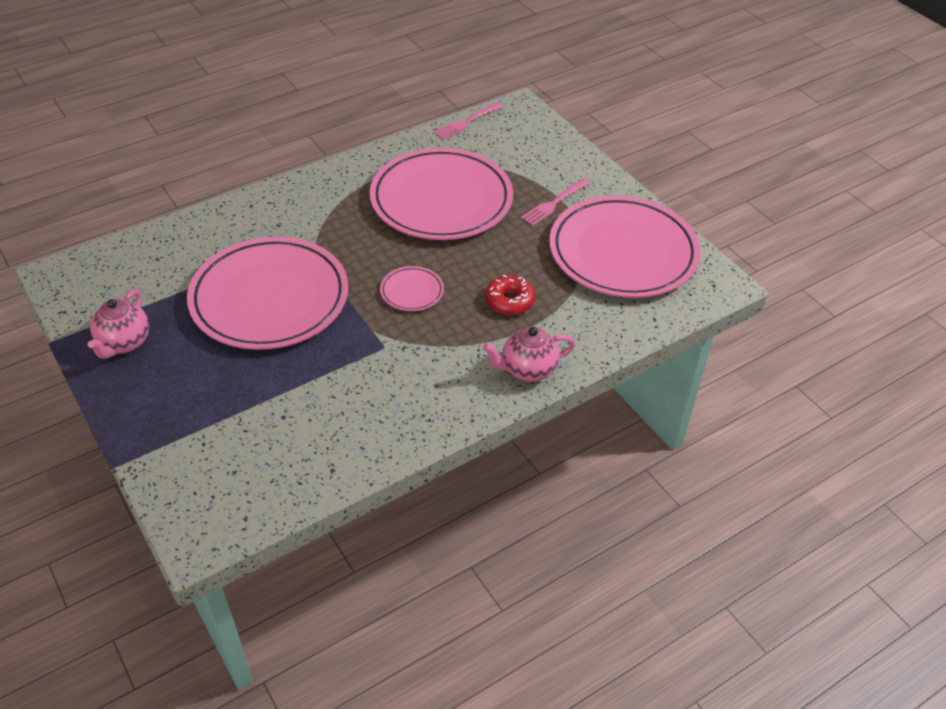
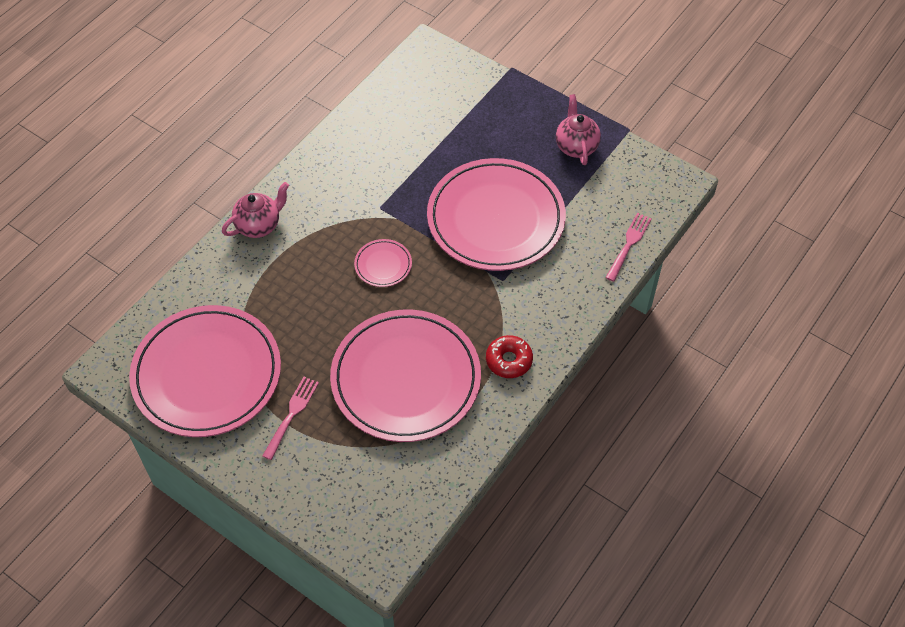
camera: 160 degrees right, 10 degrees up
pink fork [434,102,503,140] -> pink fork moved to [605,213,652,282]
red donut [485,274,535,315] -> red donut moved to [486,335,533,378]

